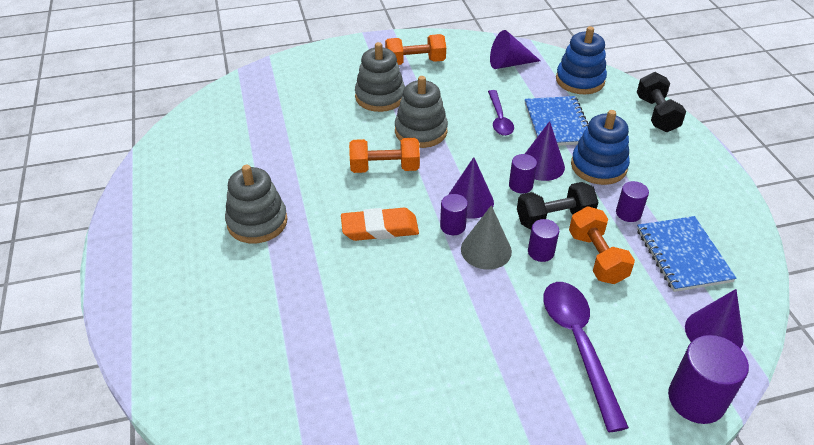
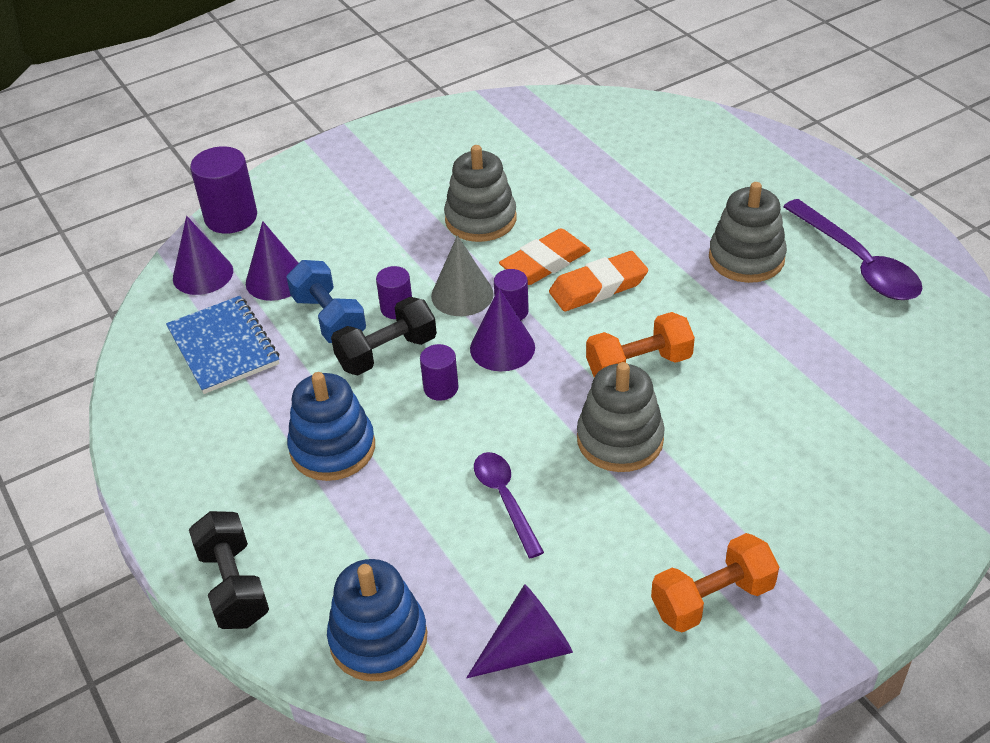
camera: 165 degrees right, 0 degrees up
grey stacking toy [355,42,405,112] -> grey stacking toy moved to [444,145,516,242]
blue notebook [525,96,588,146] -> none
purple cone [525,121,565,181] -> purple cone moved to [246,221,299,301]
purple spoon [543,282,629,432] -> purple spoon moved to [783,199,923,300]
orange dumbbell [569,206,635,284] -> blue dumbbell [287,260,366,343]
purple cylinder [616,181,649,222] -> none
none -> orange eraser [499,228,591,285]

